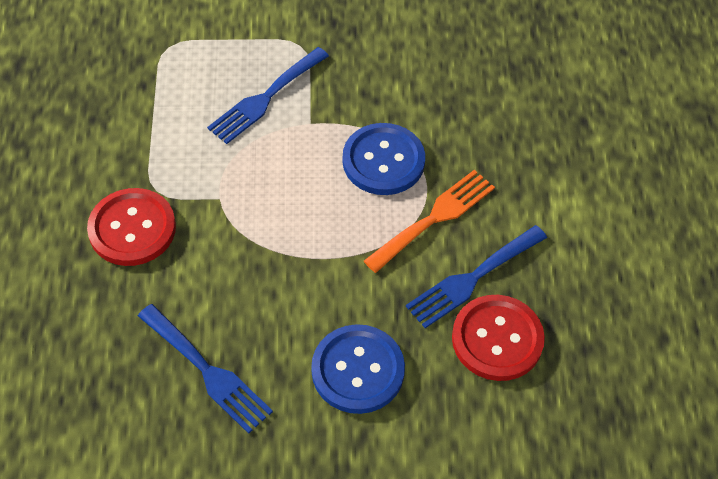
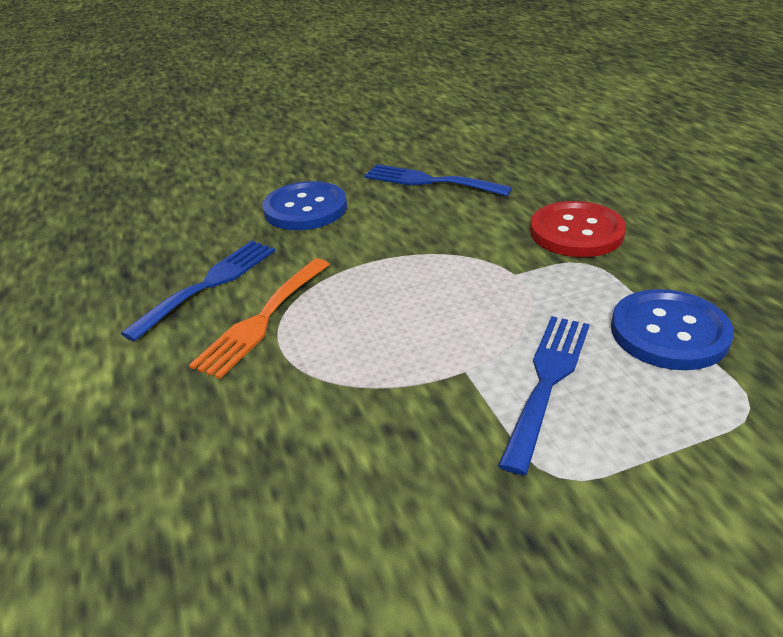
camera: 165 degrees right, 20 degrees down
blue button [343,123,425,195] -> blue button moved to [611,289,734,370]
red button [452,295,545,381] -> none

